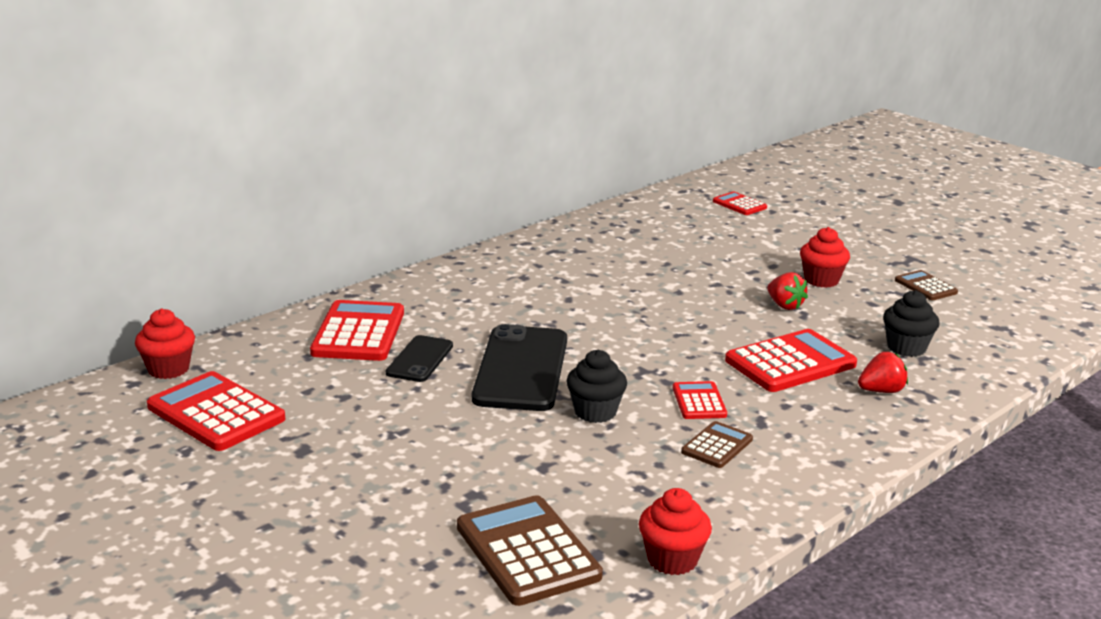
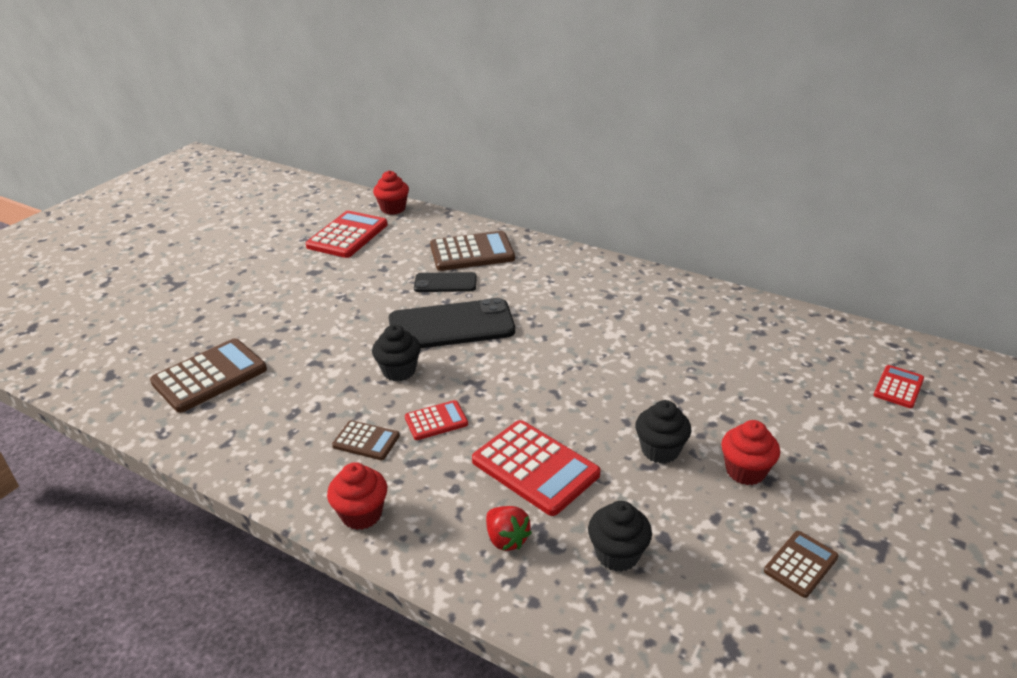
camera: 75 degrees right, 10 degrees up
red calculator [310,300,404,361] -> brown calculator [430,231,515,271]
red cupcake [639,488,712,575] -> red cupcake moved to [327,462,387,530]
red strawberry [767,272,808,310] -> black cupcake [635,400,692,464]

